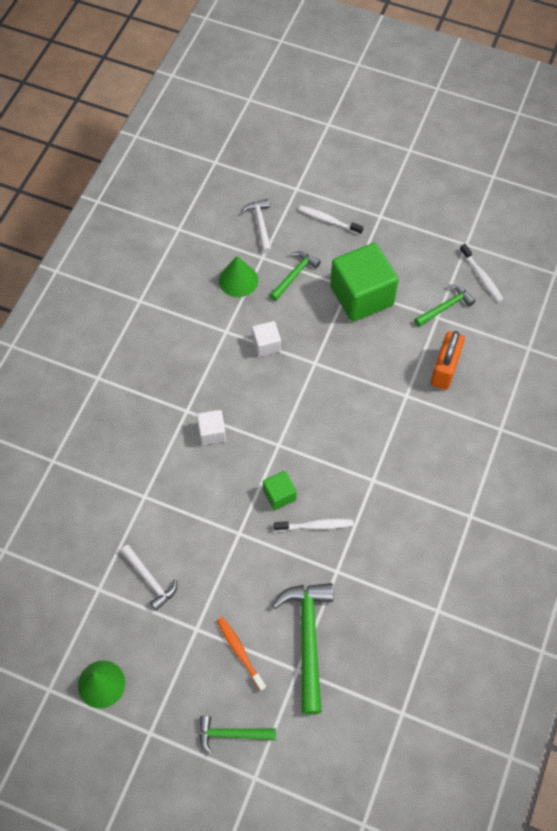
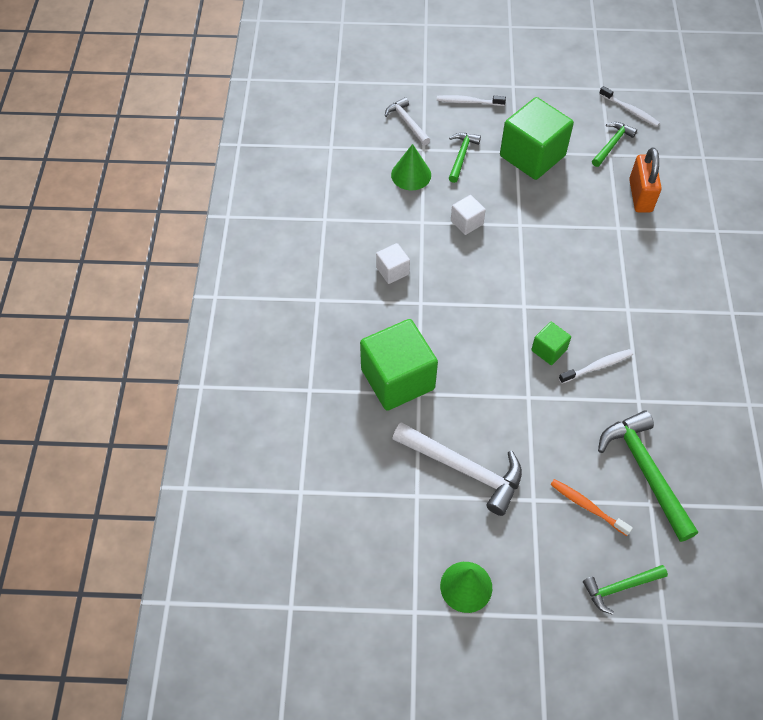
camera: 20 degrees left, 5 degrees down
white hammer [120,545,177,611] -> white hammer [392,422,522,516], size x1.74
white cube [197,410,226,445] -> white cube moved to [376,243,410,284]
none -> green cube [360,319,438,411]

